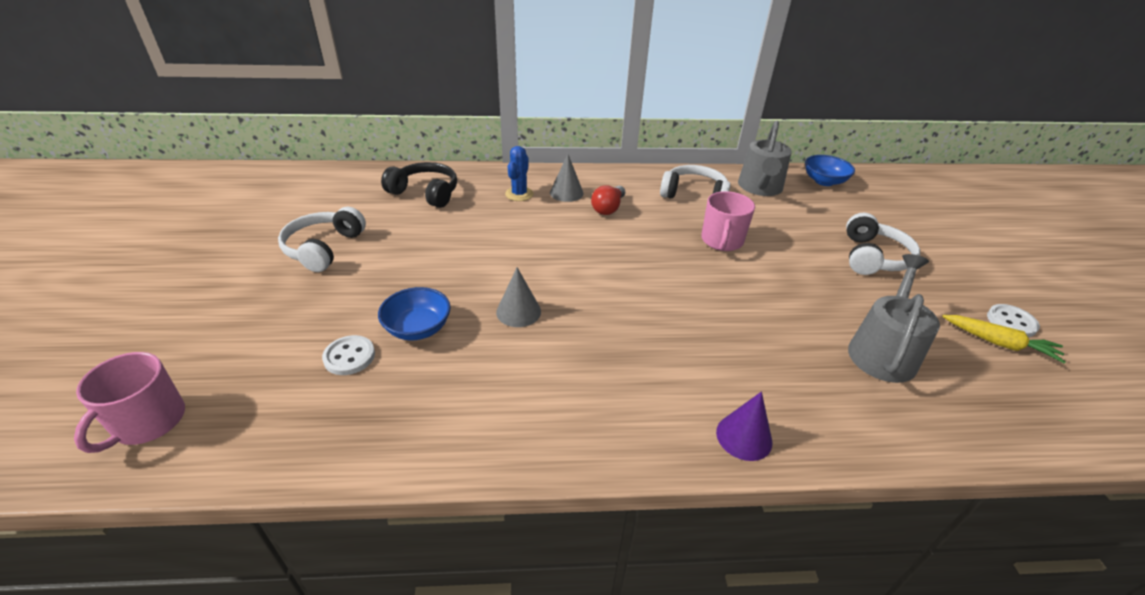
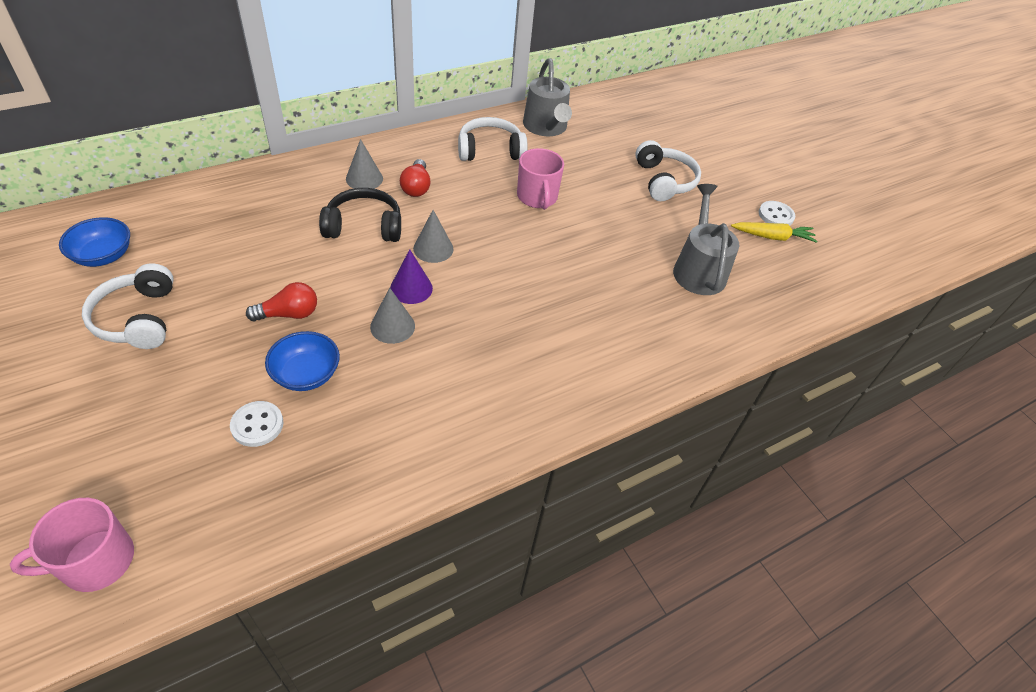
camera: 30 degrees left, 10 degrees up
pink mug [74,352,185,453] -> pink mug turned 75 degrees clockwise [10,498,134,592]
black headphones [381,162,457,208] -> black headphones moved to [319,188,401,242]
blue cactus [505,146,533,201] -> none
purple cone [716,392,772,461] -> purple cone moved to [390,249,433,304]
blue bowl [805,155,855,186] -> blue bowl moved to [59,217,130,267]
none -> red light bulb [246,282,317,321]
none -> grey cone [413,210,454,263]

